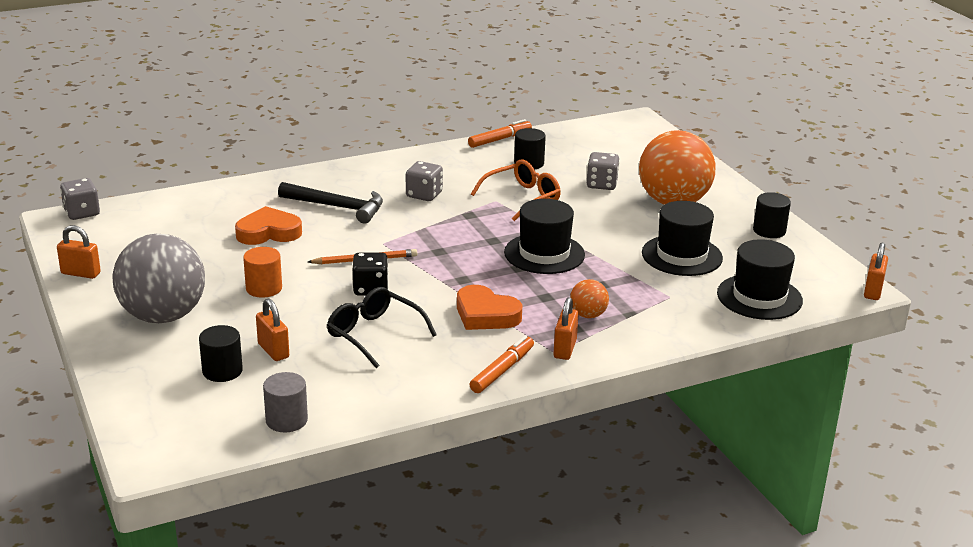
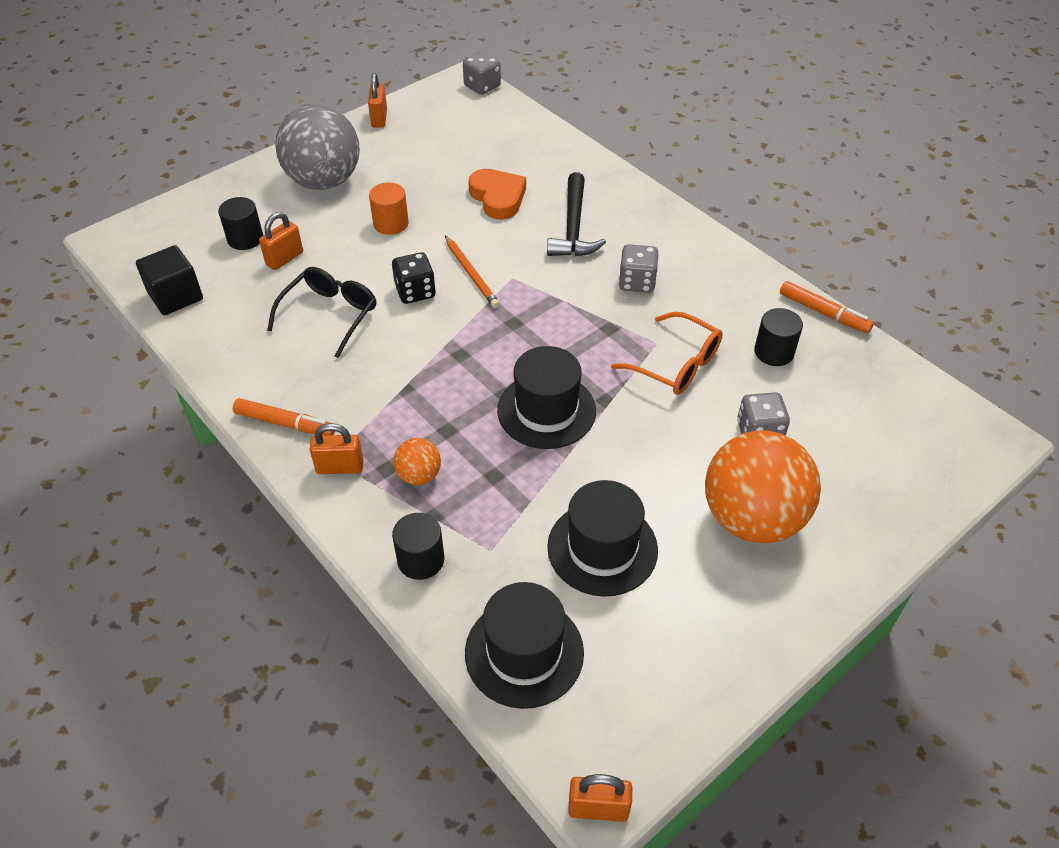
camera: 75 degrees right, 20 degrees up
grey cylinder [263,372,308,432] -> black cube [136,245,203,315]
orange heart [457,285,522,330] -> none
black cylinder [753,192,791,238] -> black cylinder moved to [392,513,444,580]

